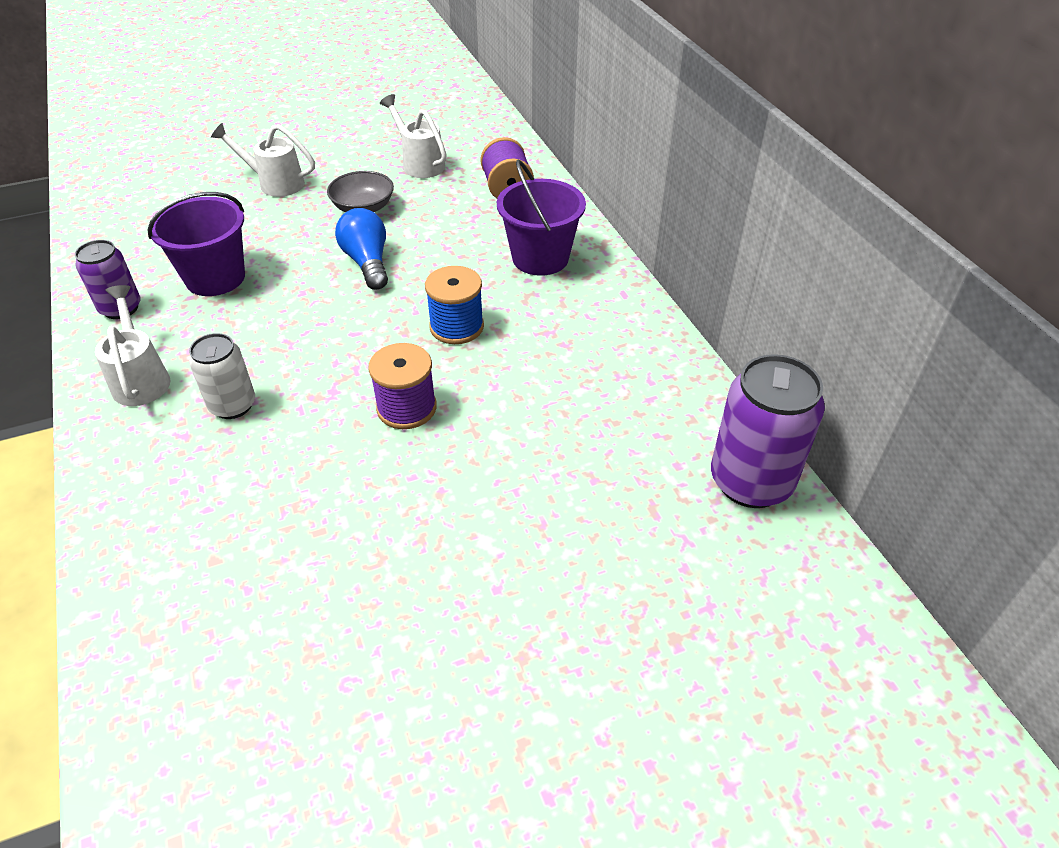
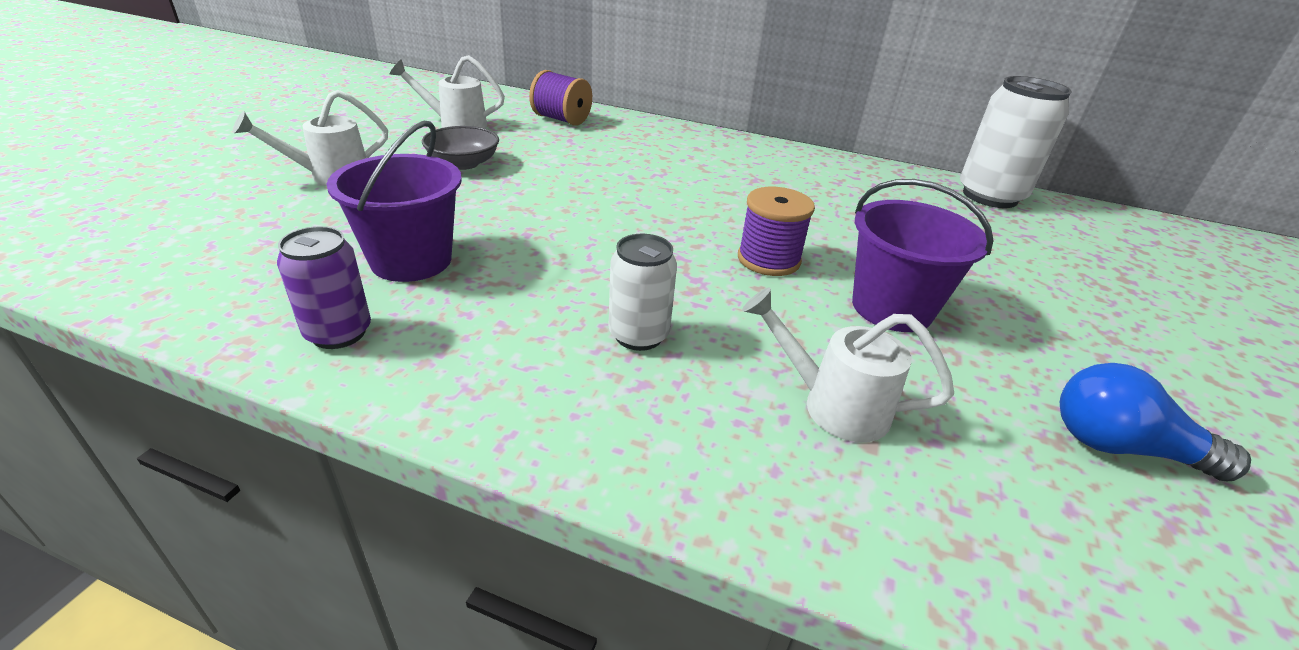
camera: 50 degrees left, 10 degrees down
white watering can [95,285,170,406] -> white watering can moved to [742,287,954,442]
blue light bulb [335,208,388,290] -> blue light bulb moved to [1060,363,1251,481]
blue spool [425,266,484,344] -> none
purple bucket [497,159,586,276] -> purple bucket moved to [852,179,994,332]
purple can [711,354,825,508] -> white can [960,76,1072,208]

